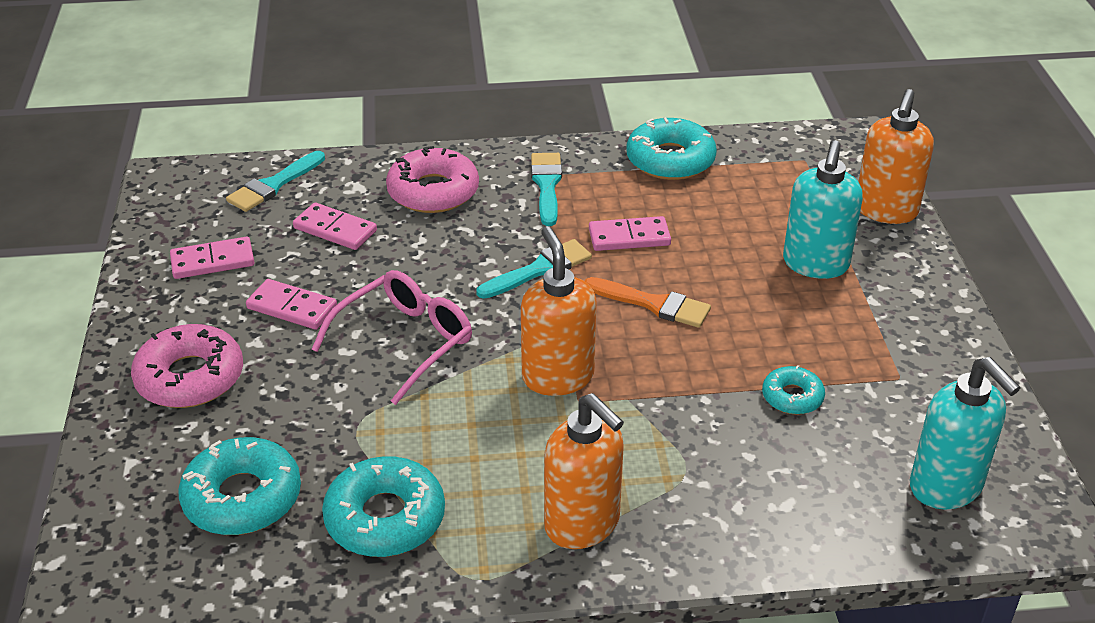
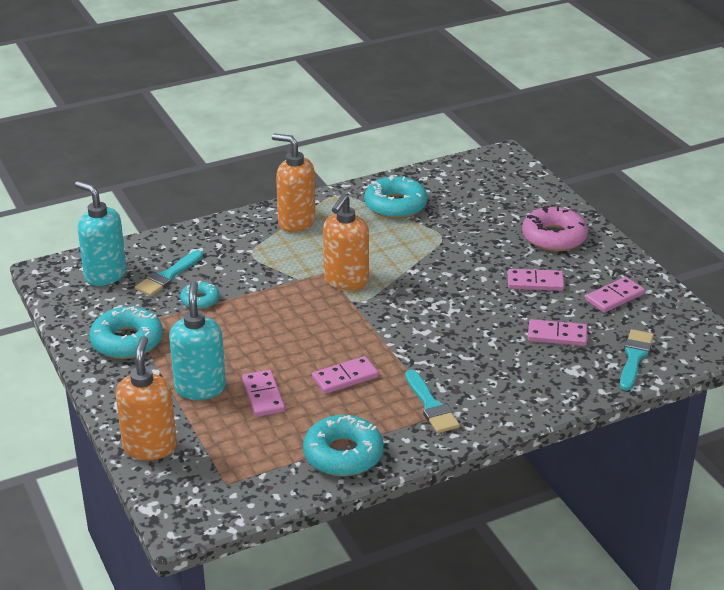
camera: 160 degrees right, 5 degrees down
turquoise donut [178,437,301,535] -> turquoise donut moved to [89,306,163,359]
pink glasses [312,270,472,405] -> none
pink donut [386,146,479,213] -> none
turquoise brush [476,239,592,299] -> turquoise brush moved to [135,250,203,296]
orange soap dispenser [521,226,597,396] -> orange soap dispenser turned 60 degrees clockwise [323,194,369,290]
orange brush [585,277,711,328] -> none
none -> pink domino [242,370,285,417]

